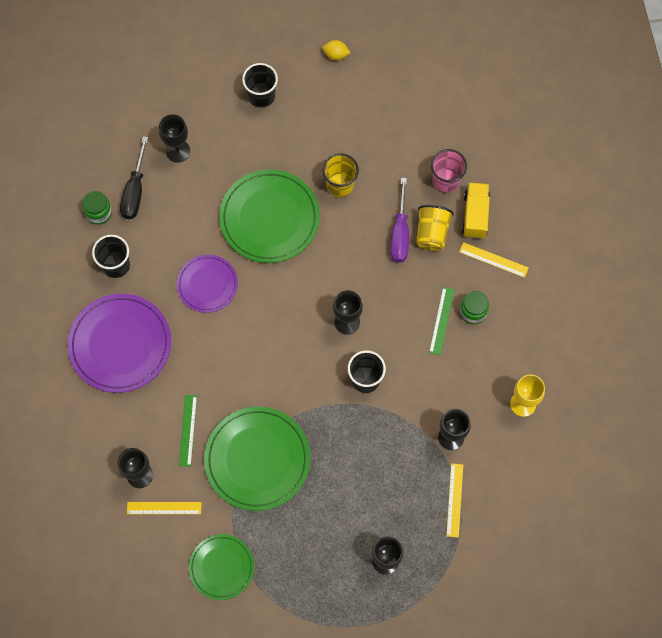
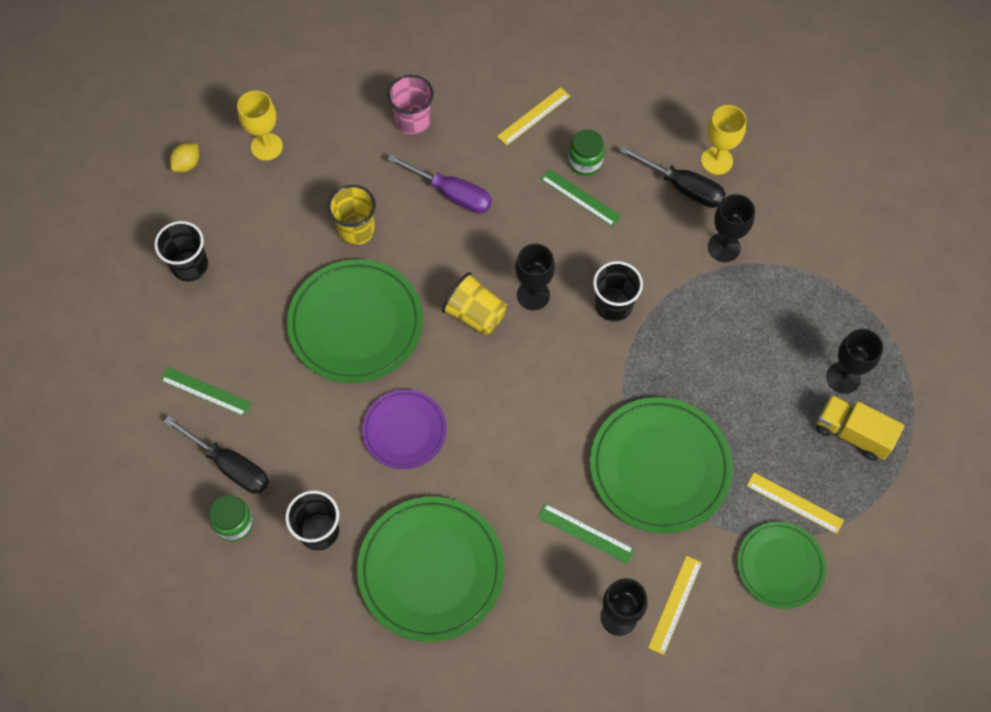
camera: 65 degrees left, 5 degrees down
purple plate [67,294,171,393] -> green plate [357,497,504,642]
black goblet [159,114,190,163] -> green ruler [160,367,252,416]
yellow cup [416,205,454,251] -> yellow cup moved to [442,272,507,335]
yellow ruler [446,463,463,538] -> yellow ruler moved to [747,473,844,534]
yellow truck [462,182,490,239] -> yellow truck moved to [816,395,904,461]
none -> yellow goblet [237,91,283,161]
none -> black screwdriver [619,146,726,208]

